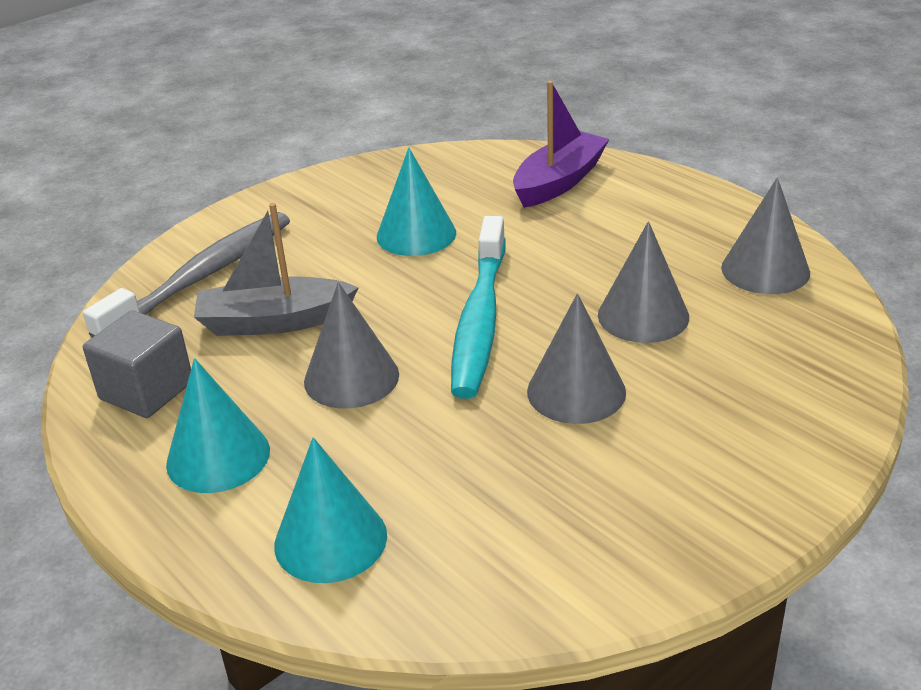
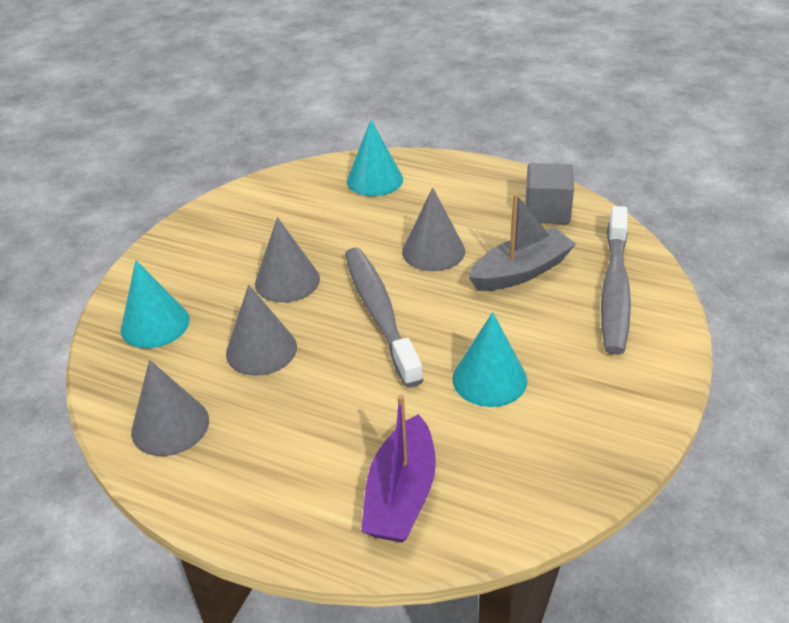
camera: 155 degrees right, 5 degrees up
turquoise cone [166,358,270,493] -> turquoise cone moved to [121,260,190,348]
turquoise toothbrush [451,216,506,399] -> grey toothbrush [345,247,423,388]

